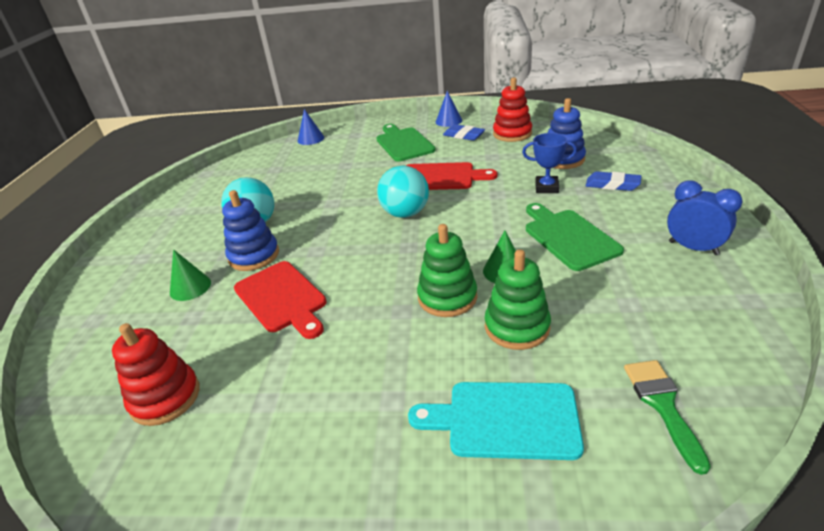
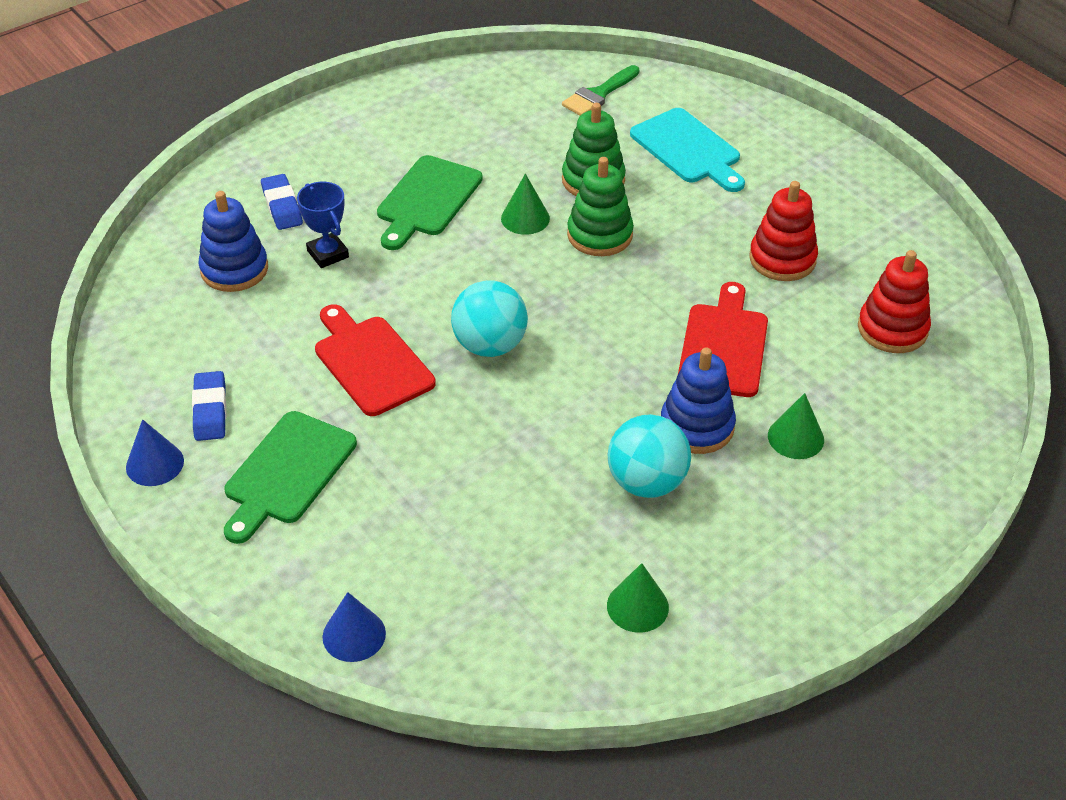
camera: 135 degrees left, 10 degrees up
red stacking toy [493,77,532,142] -> red stacking toy moved to [749,181,818,281]
blue clock [667,180,743,255] -> none
none -> green cone [607,563,669,633]

